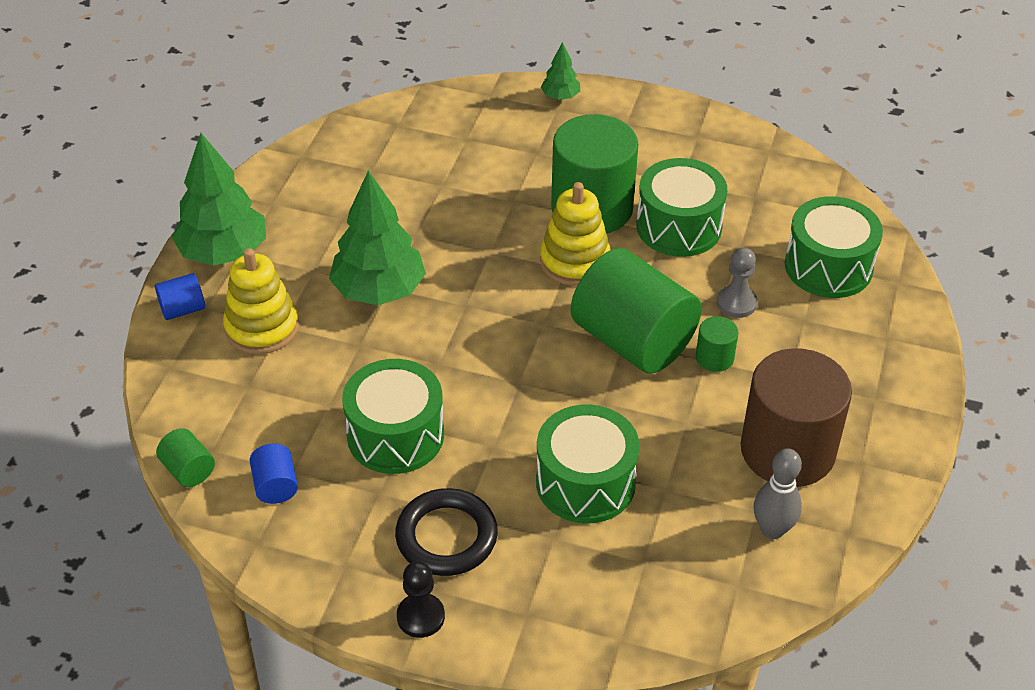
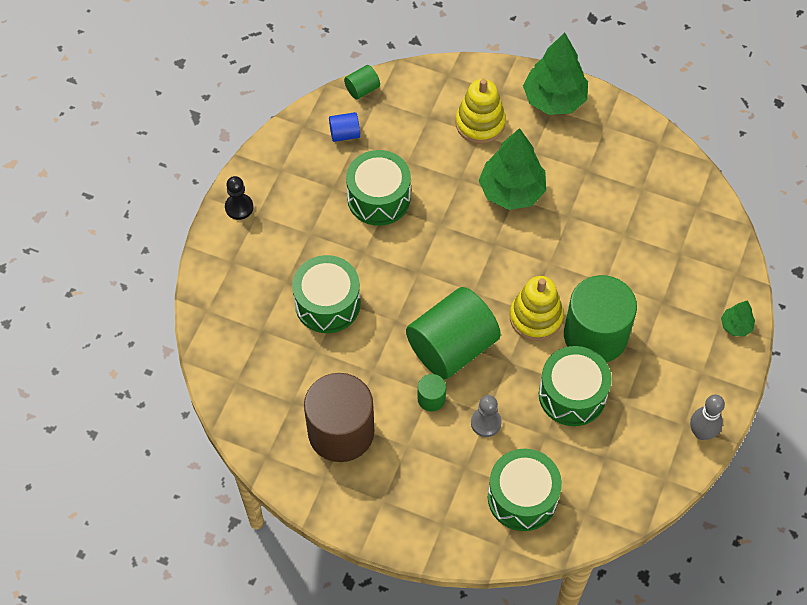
camera: 95 degrees right, 15 degrees up
blue cylinder [155,273,205,320] -> none
black ring [395,488,498,576] -> none
grey bowling pin [754,448,802,539] -> grey bowling pin moved to [690,395,725,440]

